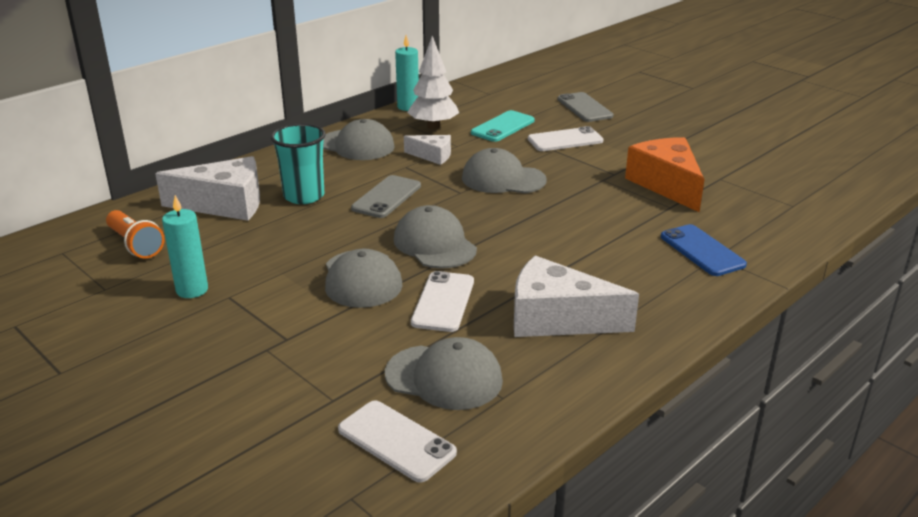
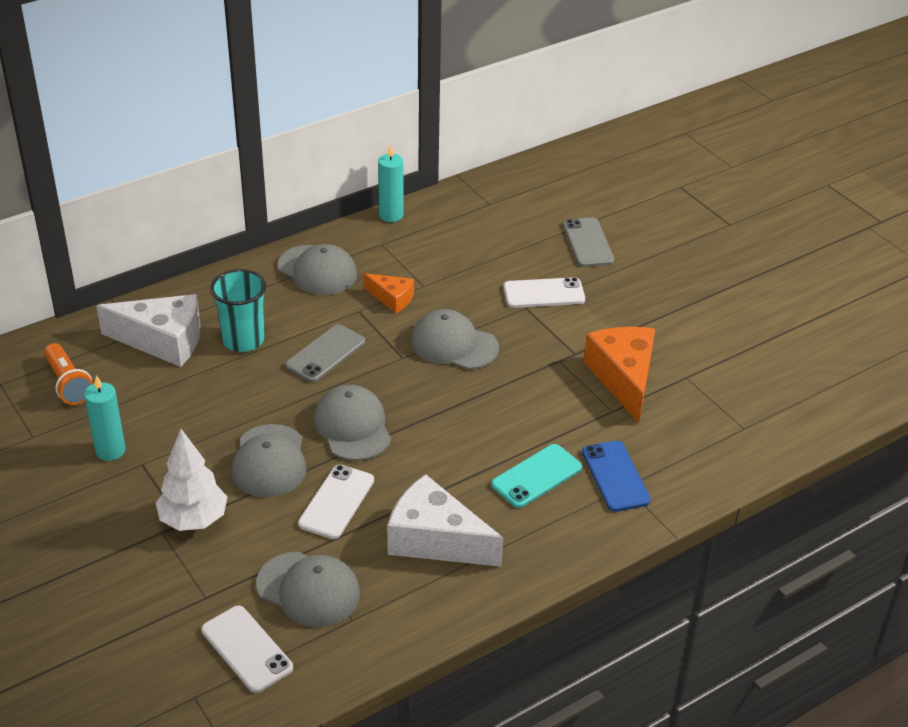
camera: 10 degrees right, 10 degrees up
white cheese [404,135,451,165] -> orange cheese [364,273,414,313]
white tree [407,36,459,130] -> white tree moved to [156,429,227,531]
turquoise phone [471,110,535,142] -> turquoise phone moved to [491,444,582,508]

